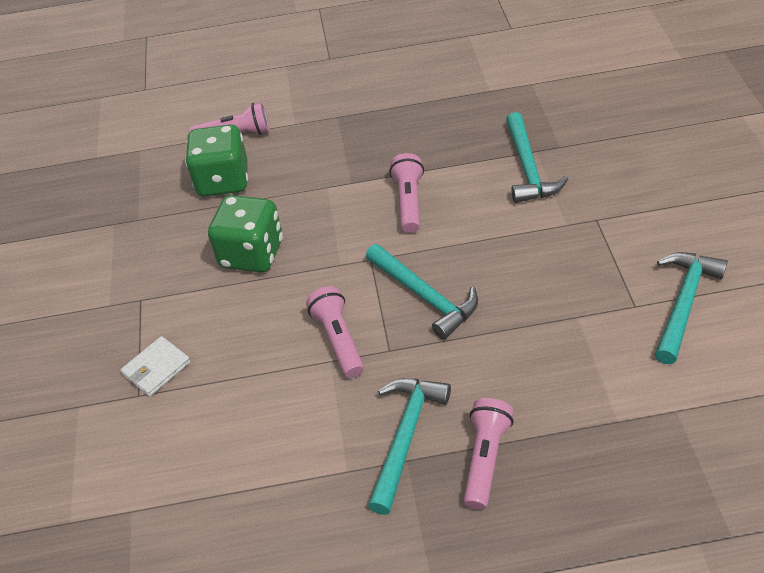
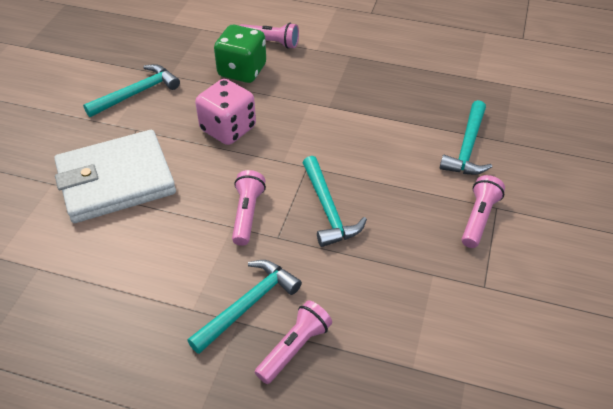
camera: 20 degrees right, 0 degrees up
white wallet [121,336,191,397] -> white wallet [54,130,176,223], size x2.46
green dice [208,195,283,273] -> pink dice [195,79,256,145]
pink flashlight [389,153,424,233] -> pink flashlight moved to [462,175,505,248]
turquoise hammer [655,252,728,364] -> turquoise hammer moved to [83,64,180,117]

